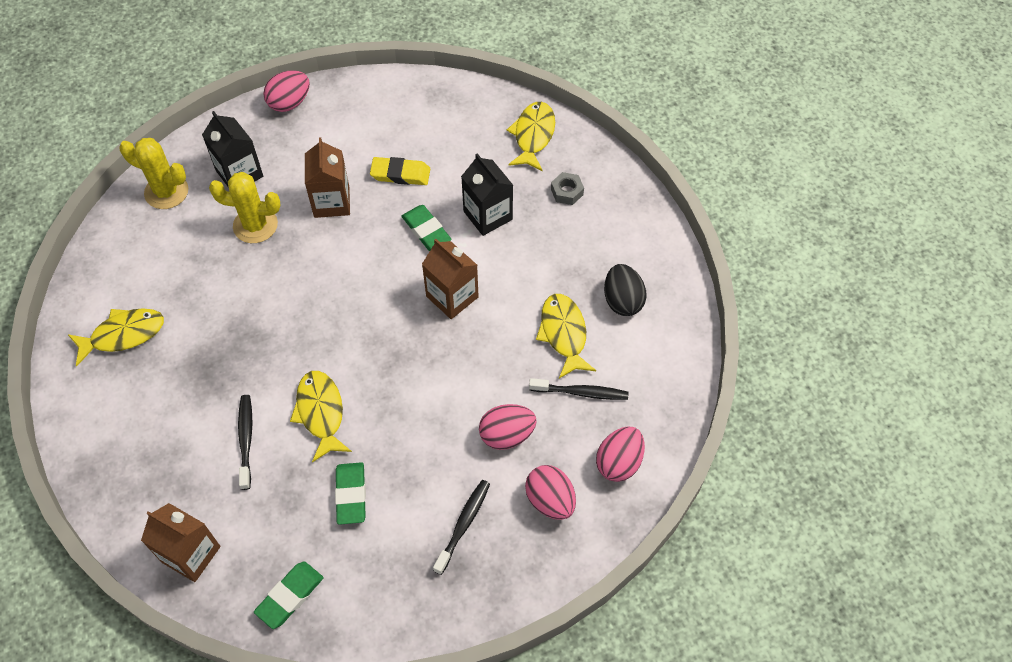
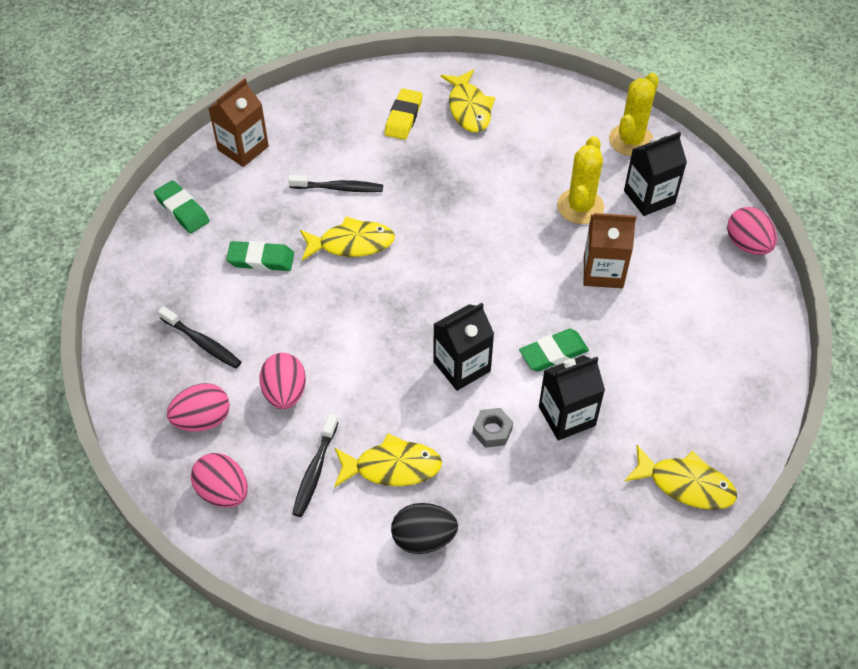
camera: 100 degrees right, 5 degrees down
yellow eraser [370,157,430,185] -> yellow eraser moved to [384,89,423,140]
brown carton [422,239,479,319] -> black carton [433,303,494,391]
grey nut [551,172,584,205] -> grey nut moved to [473,408,513,448]

